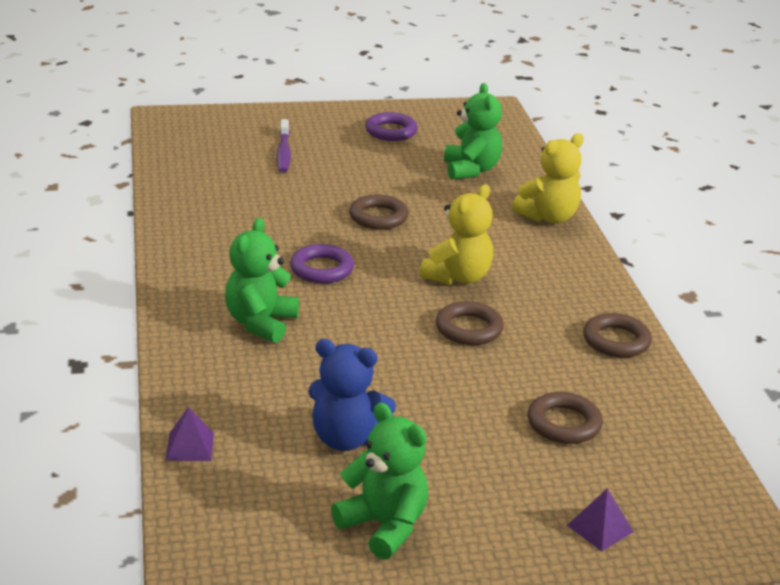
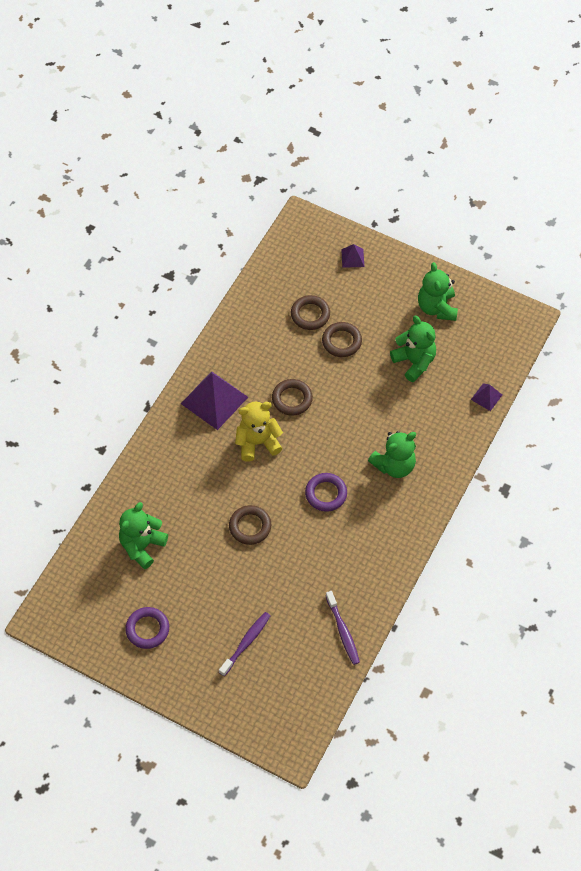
camera: 140 degrees left, 30 degrees up
blue teddy bear [308,339,396,451] -> green teddy bear [390,316,436,382]
yellow teddy bear [512,133,584,223] -> none
brown ring [583,313,652,357] -> brown ring moved to [322,322,362,357]
none -> purple pyramid [181,371,248,430]
none -> purple toothbrush [326,591,360,665]

